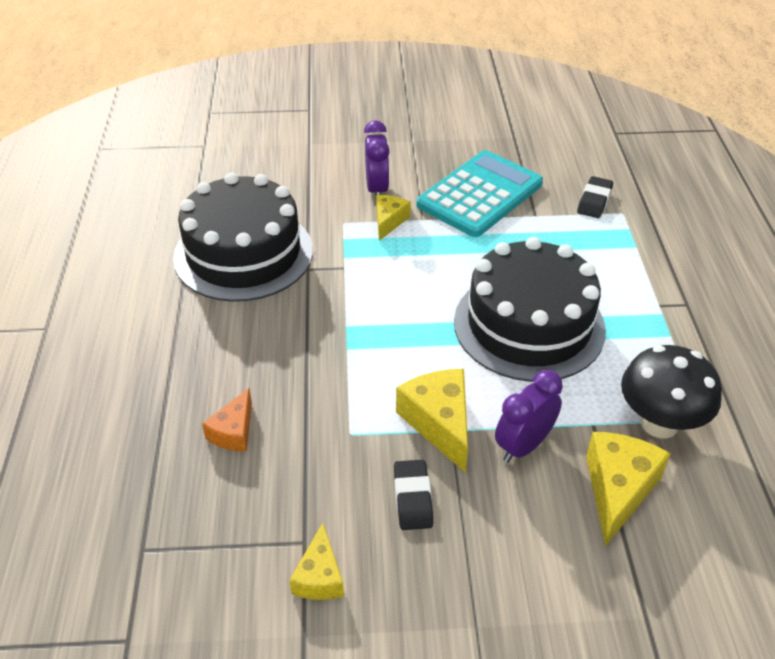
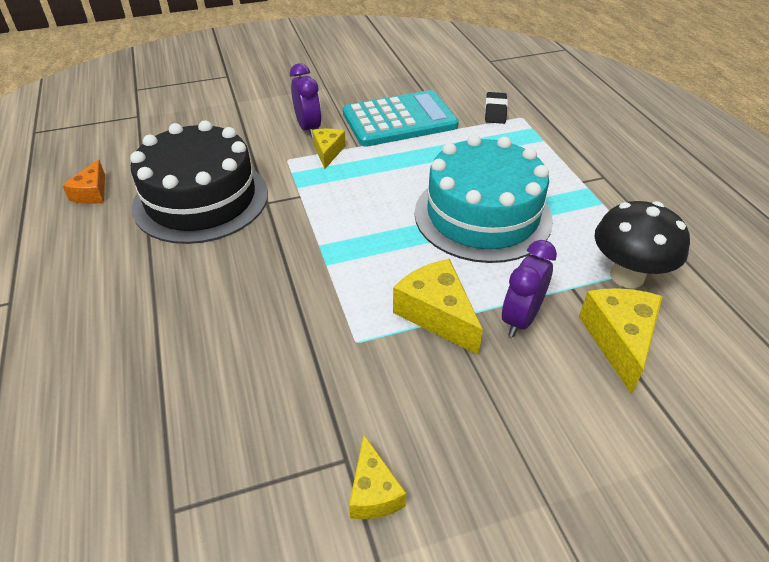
camera: 15 degrees left, 0 degrees up
orange cheese [202,388,252,452] -> orange cheese moved to [62,159,105,204]
black eraser [394,460,433,530] -> none
turquoise calculator [417,150,543,237] -> turquoise calculator turned 45 degrees clockwise [343,90,459,147]
black cake [454,237,606,382] -> turquoise cake [415,135,553,263]

